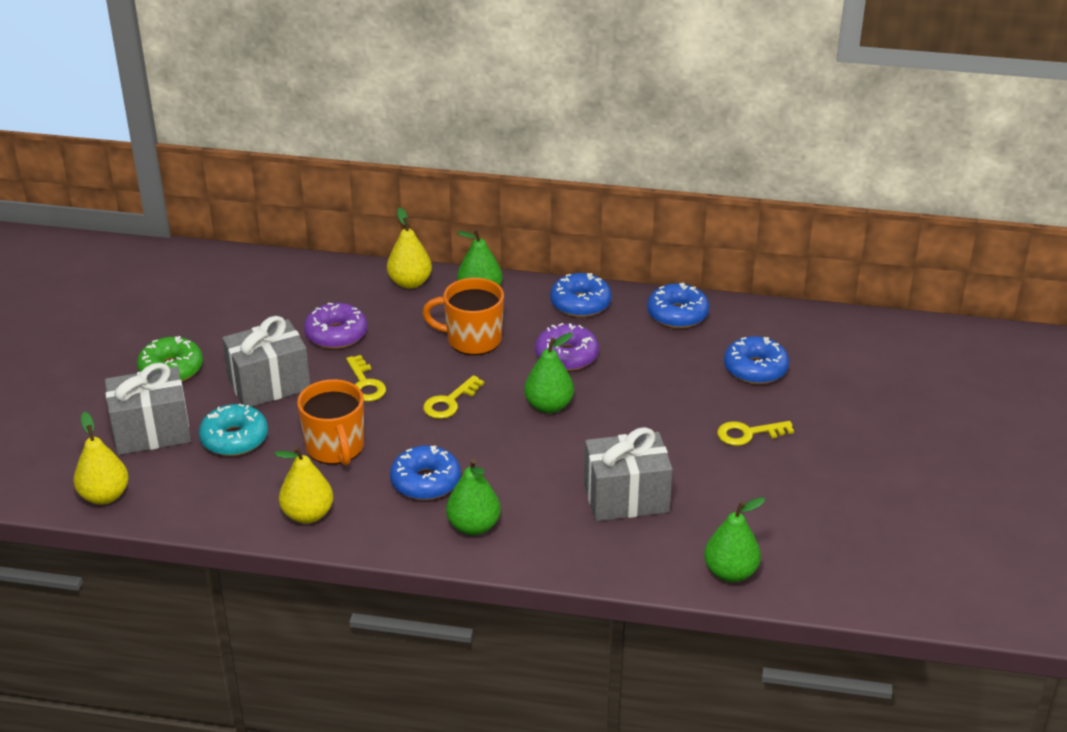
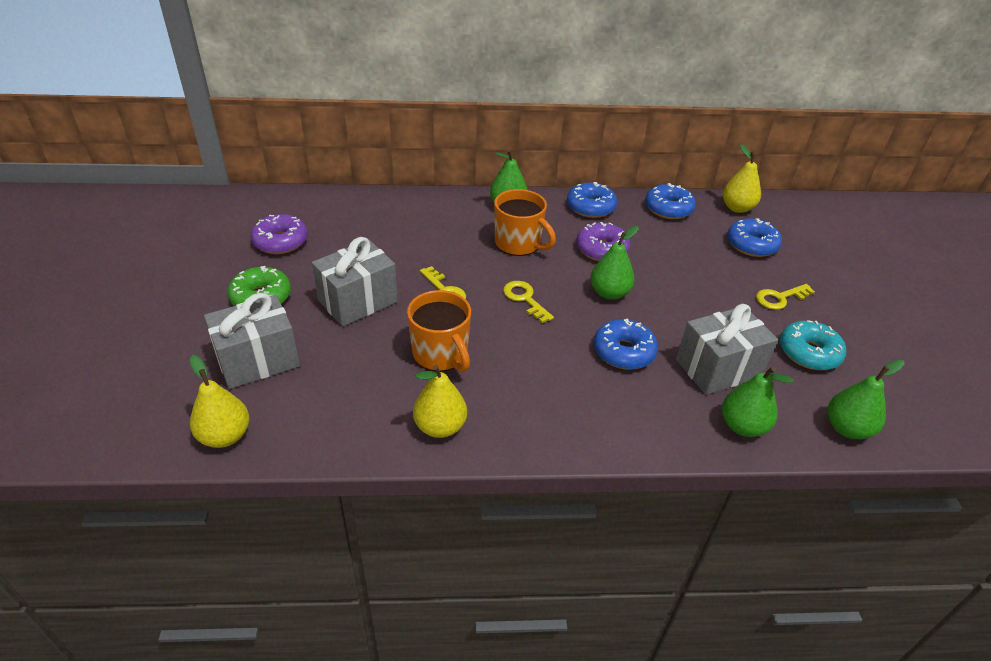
camera: 15 degrees left, 5 degrees up
turquoise donut [199,404,268,456] -> turquoise donut moved to [780,320,846,370]
purple donut [304,303,367,349] -> purple donut moved to [250,214,308,254]
yellow pear [387,207,432,289] -> yellow pear moved to [723,144,761,213]
blue donut [390,445,461,500] -> blue donut moved to [594,318,658,370]
orange mug [422,278,504,355] -> orange mug turned 135 degrees counterclockwise [494,189,556,256]
yellow key [423,375,484,419] -> yellow key turned 120 degrees clockwise [503,281,554,323]
green pear [446,459,501,535] -> green pear moved to [722,367,793,437]

